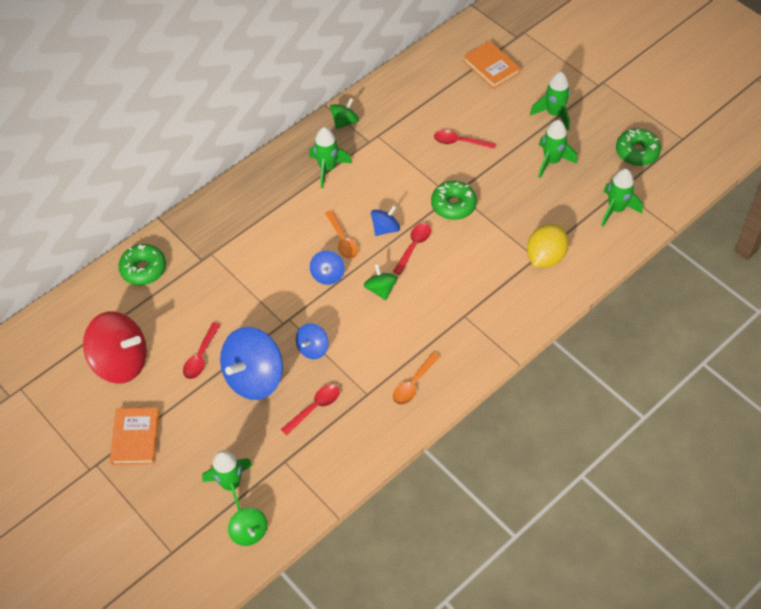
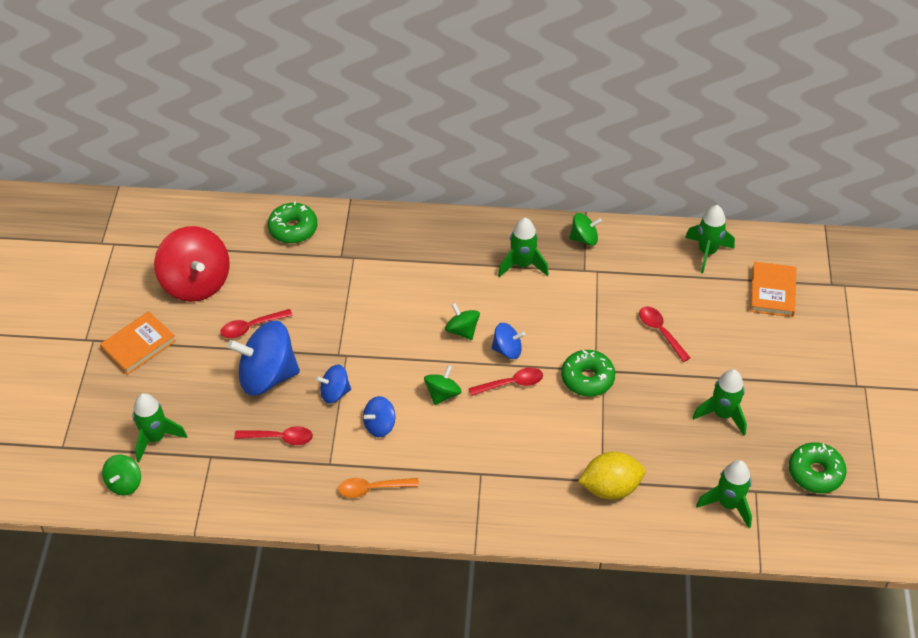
camera: 45 degrees right, 5 degrees down
blue spinning top [310,251,345,285] -> blue spinning top moved to [363,396,395,437]
orange spoon [325,210,358,259] -> green spinning top [445,303,480,340]
green rocket [530,72,570,131] -> green rocket moved to [685,205,735,273]

